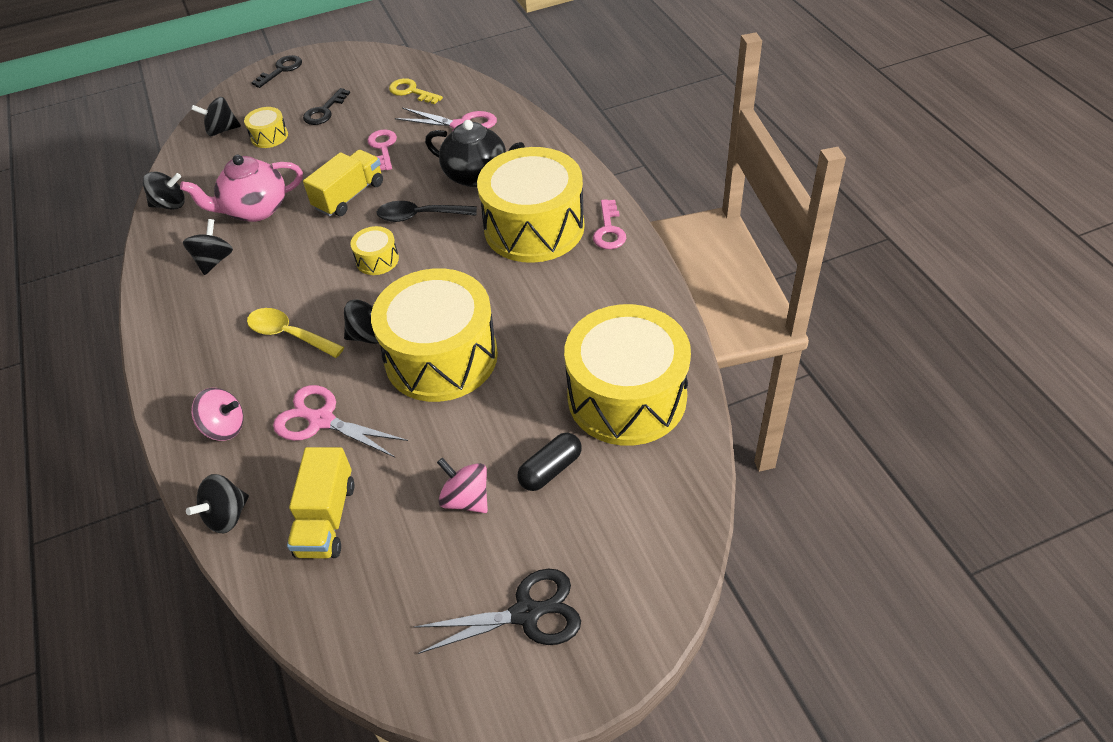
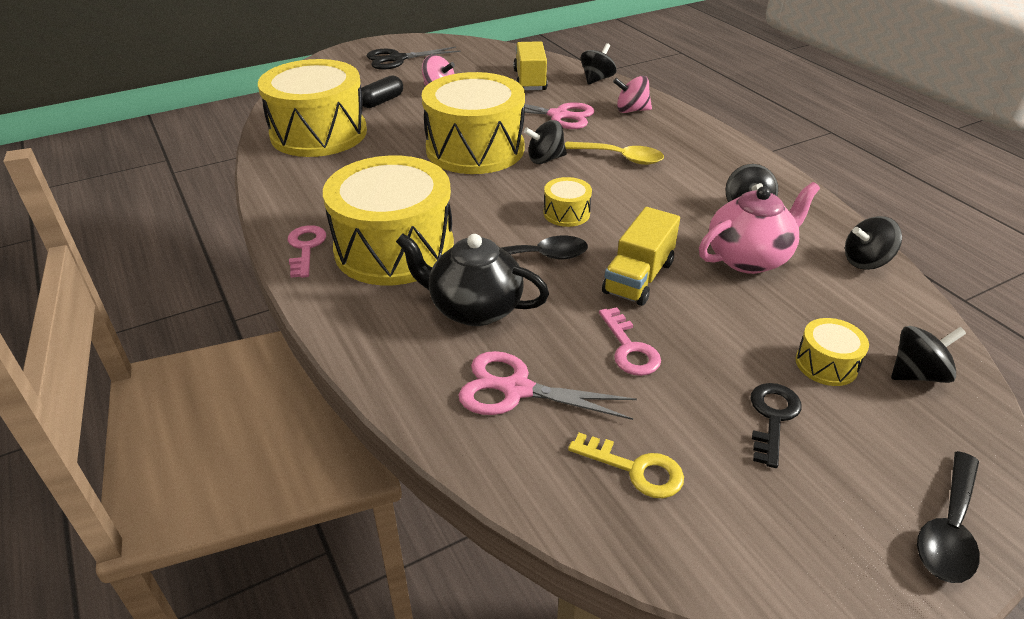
camera: 170 degrees right, 10 degrees down
black key [251,55,302,88] -> black spoon [917,451,980,583]

